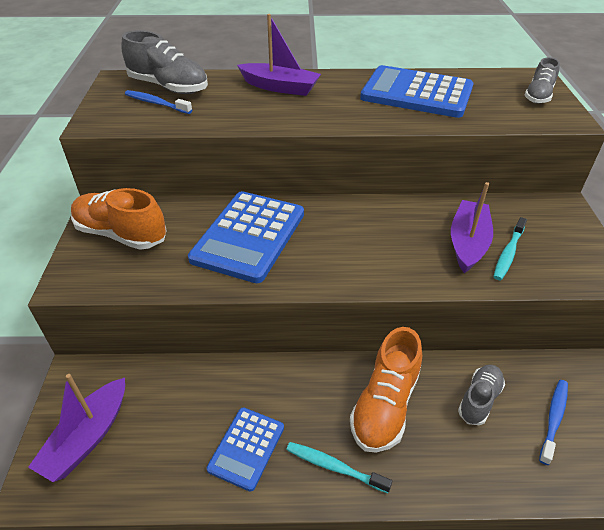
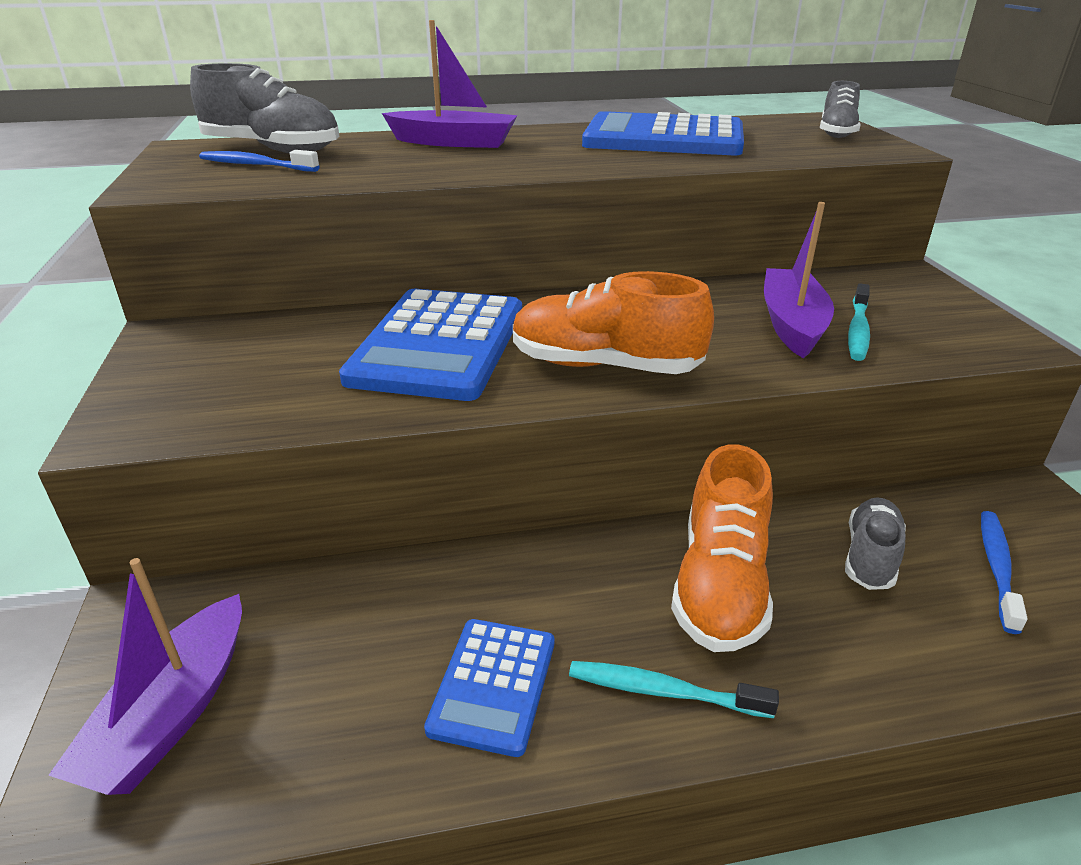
camera: 10 degrees left, 10 degrees down
orange shoe [71,188,167,250] -> orange shoe moved to [513,271,714,374]

